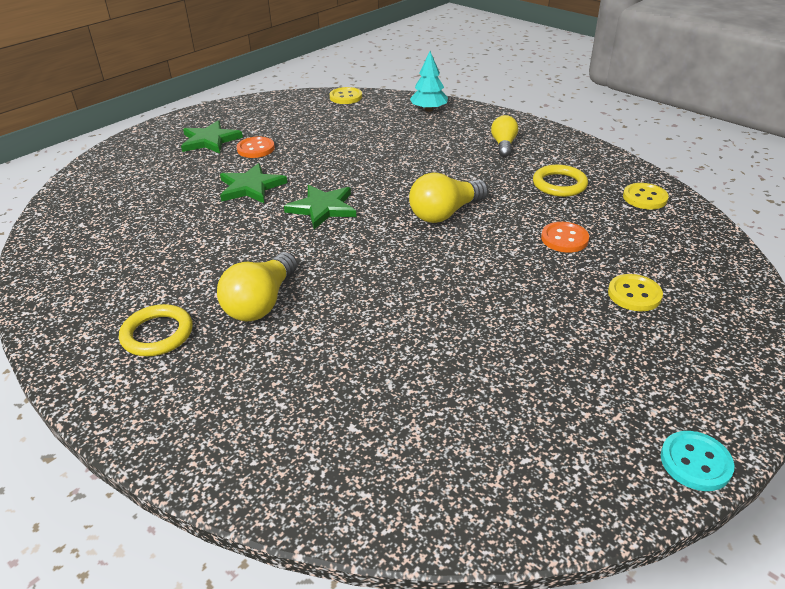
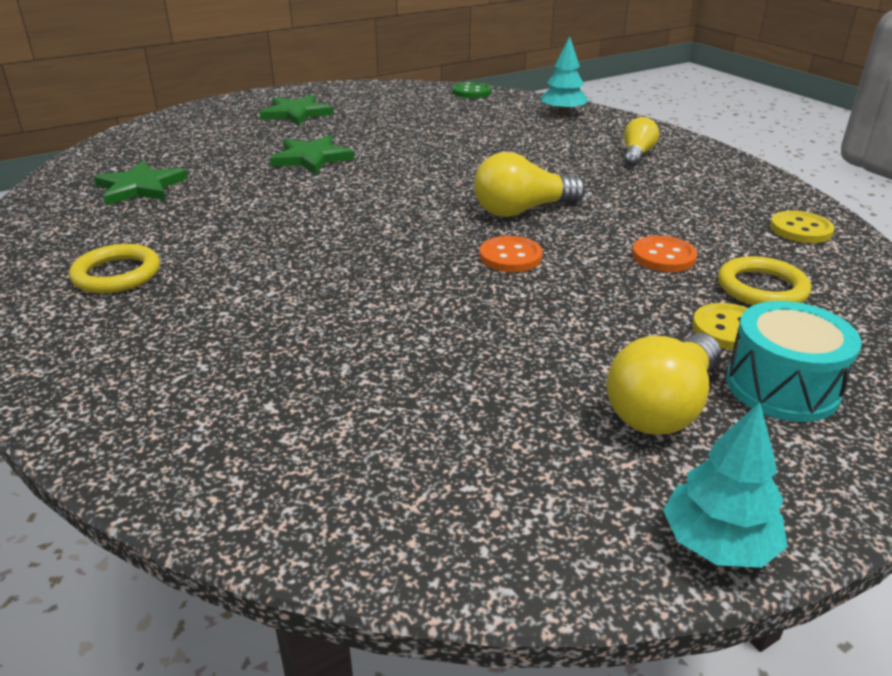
camera: 15 degrees right, 5 degrees down
yellow light bulb [217,252,297,322] -> yellow light bulb moved to [606,333,721,435]
orange button [237,136,275,158] -> orange button moved to [480,236,543,272]
green star [284,185,356,229] -> green star moved to [94,161,188,205]
yellow button [330,87,362,104] -> green button [453,82,492,98]
yellow ring [533,165,588,197] -> yellow ring moved to [718,256,811,305]
turquoise button [661,431,735,491] -> turquoise tree [663,402,788,568]
none -> turquoise drum [726,301,862,422]

